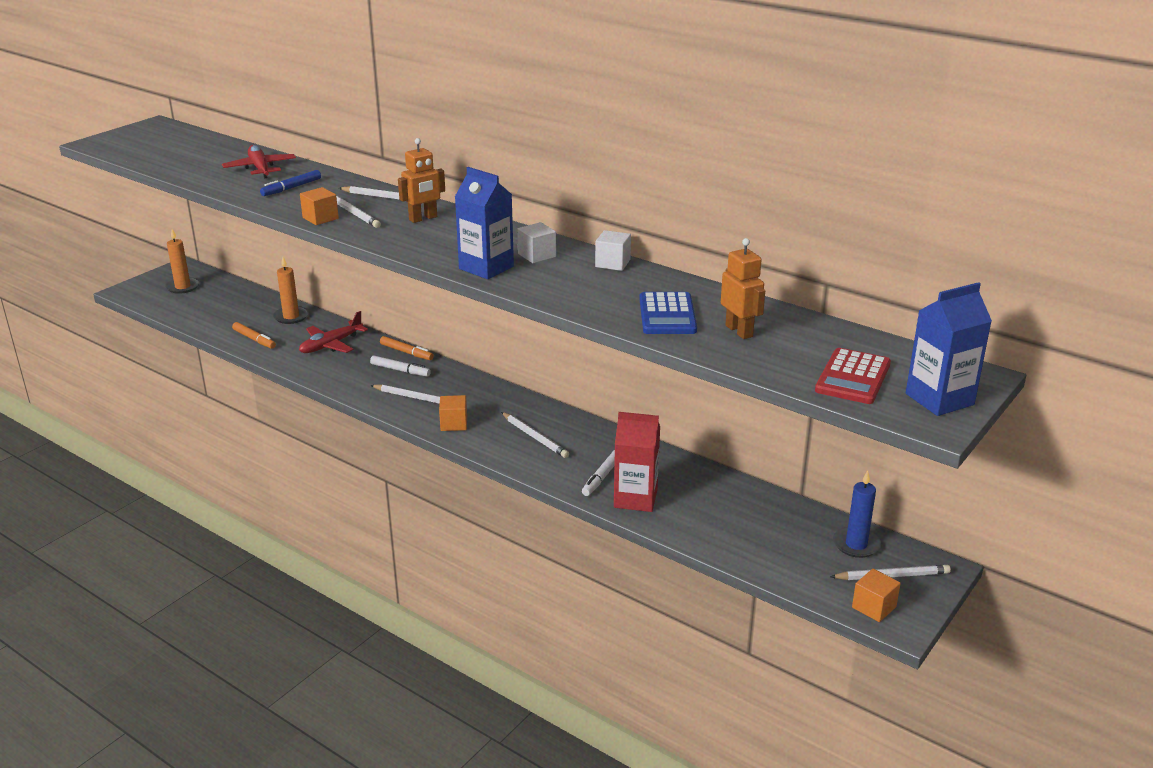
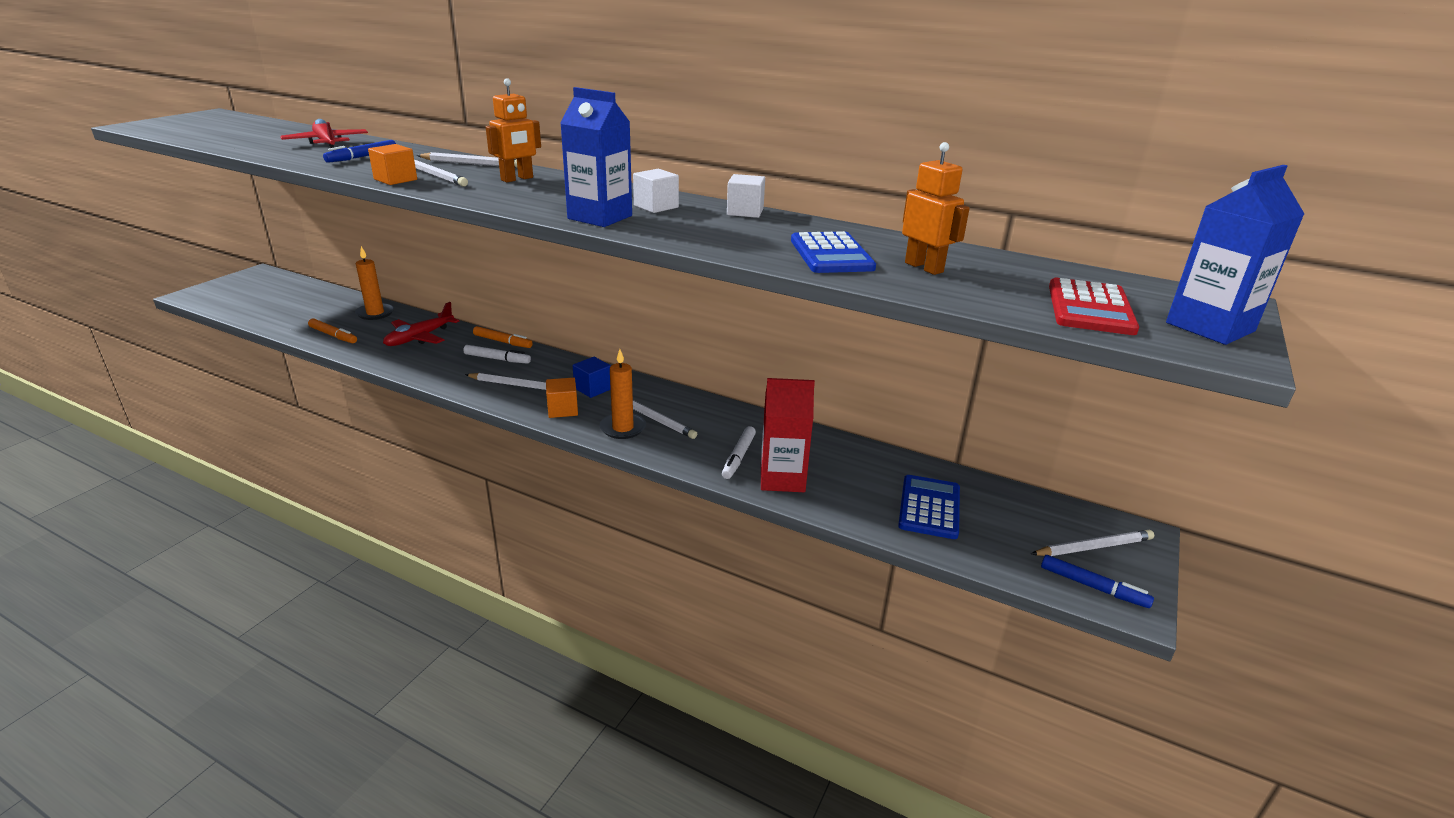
camera: 10 degrees left, 0 degrees up
orange candle [165,229,200,294] -> orange candle moved to [599,349,646,439]
blue candle [833,470,881,558] -> none
orange cube [852,569,901,622] -> blue marker [1041,555,1154,608]
none -> blue cube [573,357,611,398]
none -> blue calculator [898,475,960,539]

